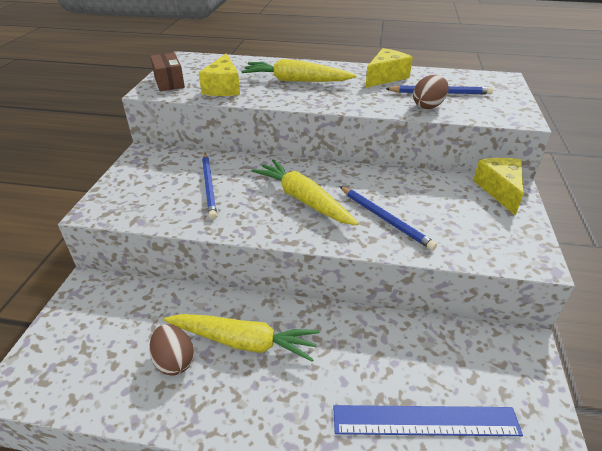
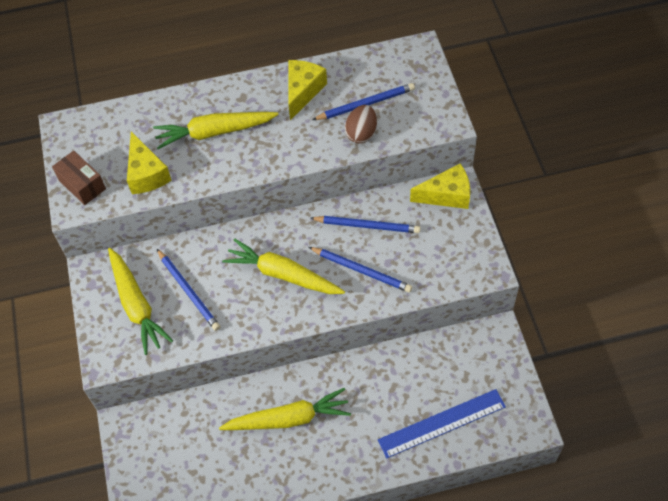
camera: 20 degrees left, 20 degrees up
brown egg [149,324,194,376] -> none
yellow cheese [473,158,524,216] -> yellow cheese turned 105 degrees clockwise [410,164,470,209]
none -> yellow carrot [108,248,173,355]
none -> blue pencil [310,216,420,233]

